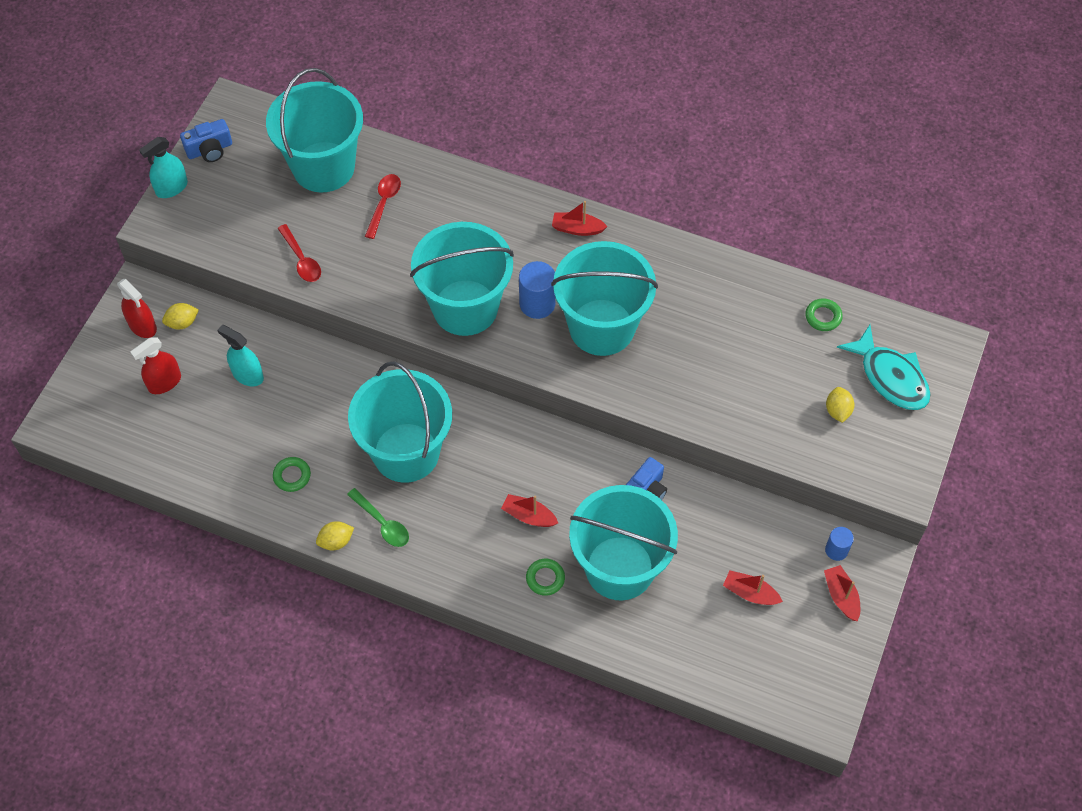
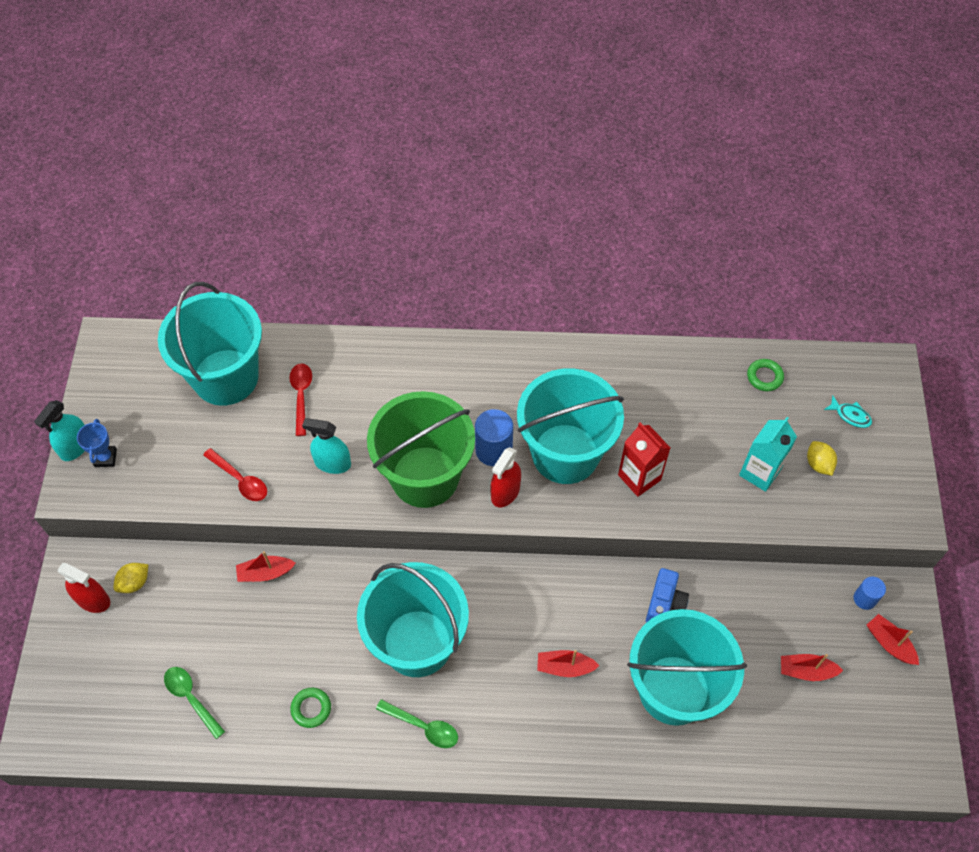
camera: 20 degrees left, 0 degrees up
red spray bottle [130,338,181,394] -> red spray bottle moved to [490,447,521,507]
blue camera [180,119,232,162] -> none
turquoise spray bottle [217,325,264,386] -> turquoise spray bottle moved to [302,418,351,474]
yellow lemon [316,521,354,550] -> none
turquoise bucket [410,222,514,336] -> green bucket [367,391,475,508]
green ring [526,559,565,596] -> none
red boat [552,201,608,236] -> red boat moved to [236,551,296,582]
turquoise fish [837,325,930,410] -> turquoise fish [824,395,872,428], size x0.46
none -> blue trophy [77,419,117,467]
none -> green spoon [164,667,225,739]
none -> red carton [618,422,670,497]
none -> turquoise carton [739,417,797,492]

